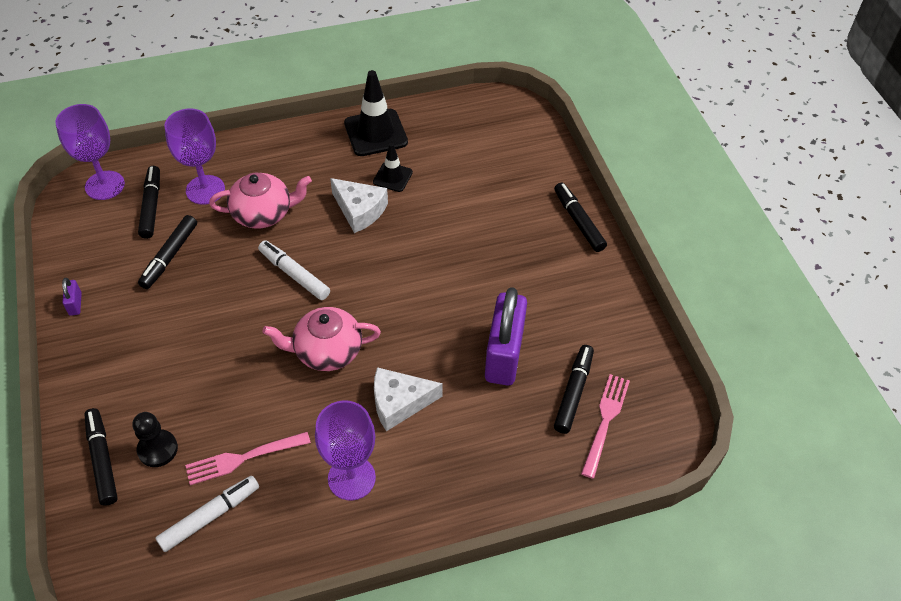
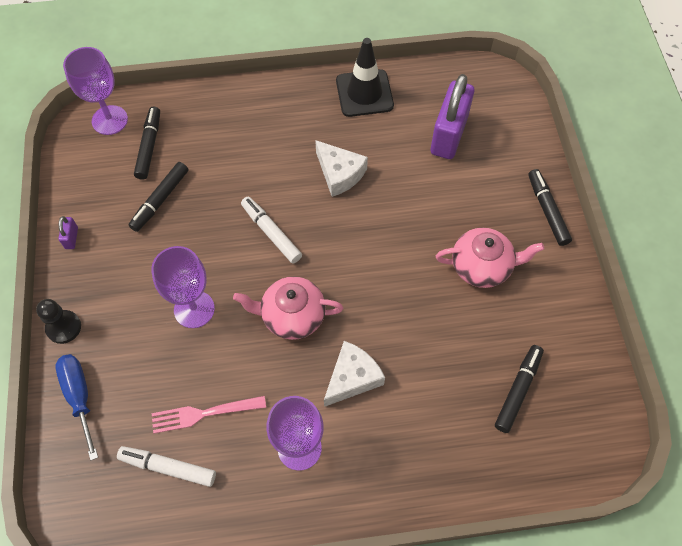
camera: 10 degrees right, 10 degrees up
black marker [84,408,118,506] -> blue screwdriver [55,354,98,460]
black pawn [133,412,178,467] -> black pawn moved to [36,299,81,344]
white marker [155,476,259,552] -> white marker turned 135 degrees counterclockwise [117,446,216,487]
purple goblet [164,108,225,205] -> purple goblet moved to [151,246,215,328]
pink teapot [209,173,312,229] -> pink teapot moved to [436,228,544,288]
black traffic cone [373,143,413,192] -> none
white cheese [374,367,443,431] -> white cheese turned 135 degrees clockwise [324,341,385,407]
purple padlock [485,287,527,386] -> purple padlock moved to [431,74,474,159]
pink fork [581,374,630,479] -> none

